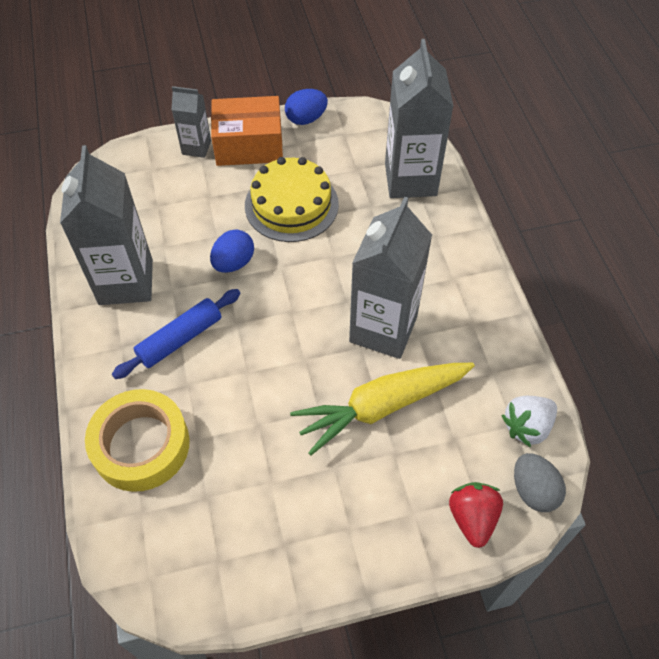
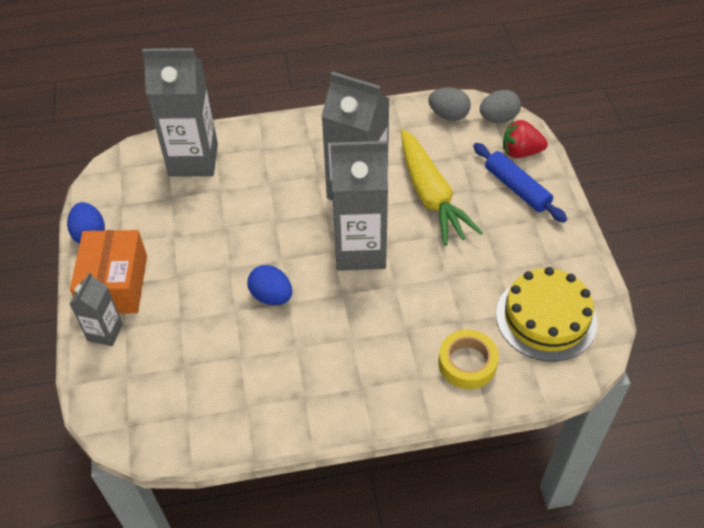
camera: 85 degrees left, 5 degrees down
grey carton [60,145,153,305] -> grey carton moved to [330,141,388,271]
yellow tape [85,389,190,492] -> yellow tape [438,330,499,389], size x0.66
blue rolling pin [112,289,241,379] -> blue rolling pin moved to [473,143,567,223]
yellow cake [245,157,339,242] -> yellow cake moved to [496,267,597,361]
white strawberry [501,396,557,447] -> grey egg [428,87,471,121]

